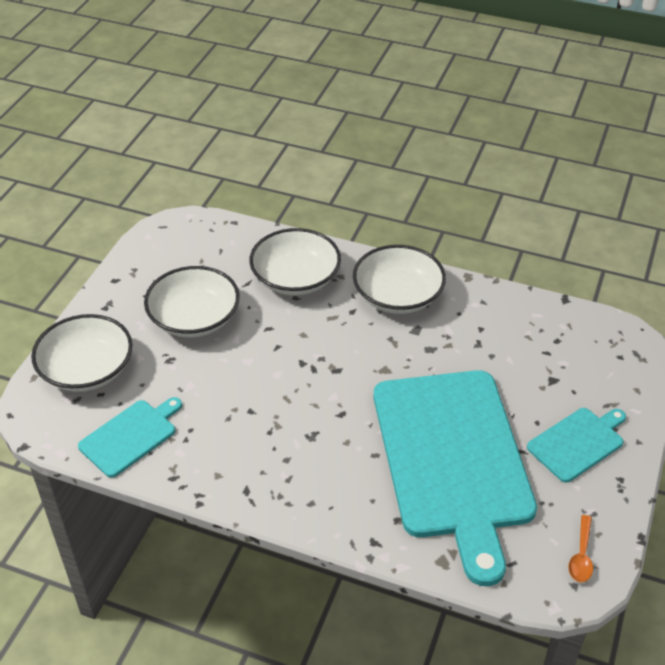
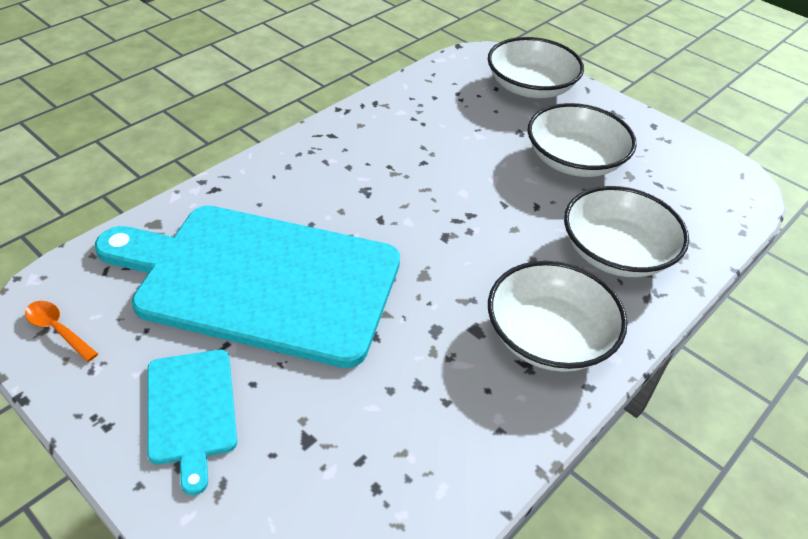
camera: 110 degrees right, 0 degrees up
turquoise cutting board [78,397,182,478] -> none

